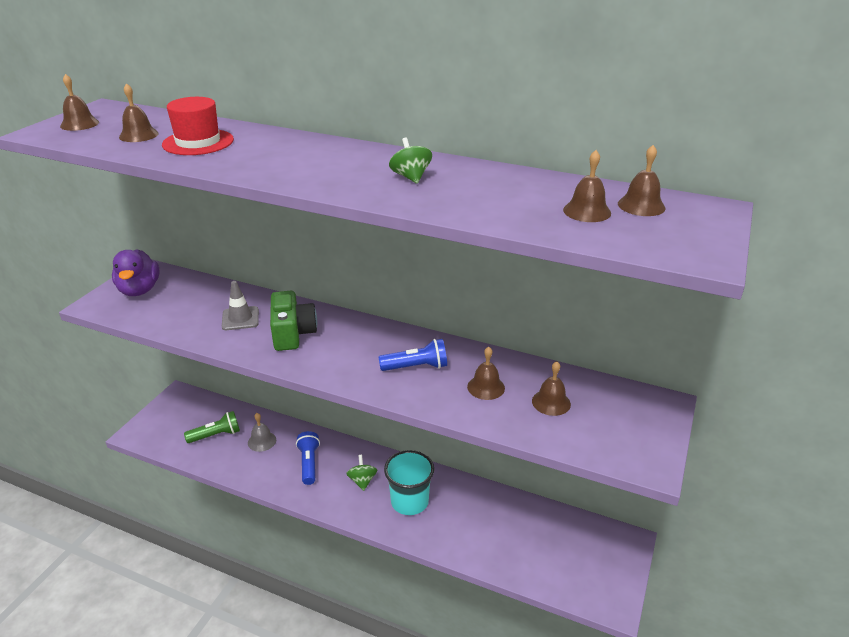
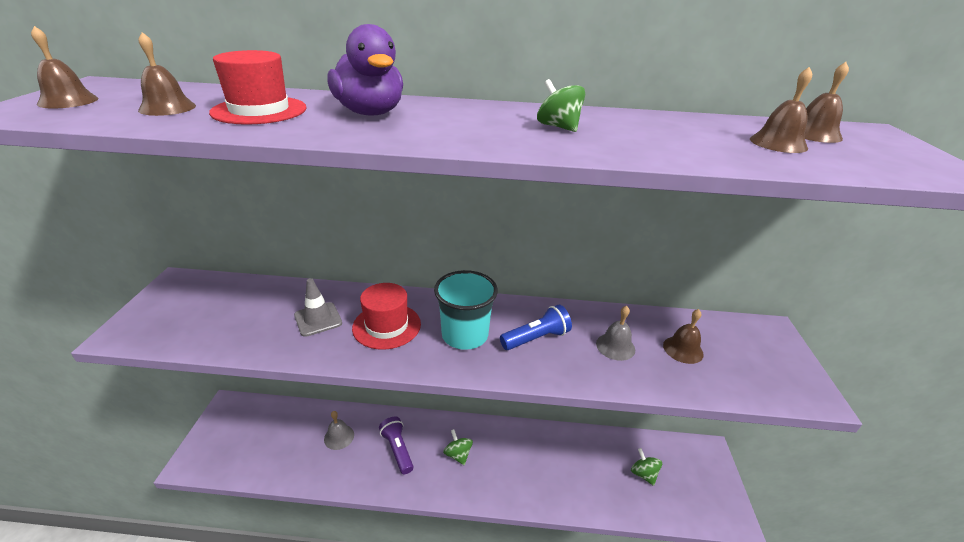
camera: 20 degrees left, 0 degrees up
purple duck [112,249,160,296] -> purple duck moved to [328,24,403,116]
green flashlight [184,411,240,443] -> none
green camera [270,291,317,351] -> red hat [352,283,421,350]
blue flashlight [296,431,320,485] -> purple flashlight [379,417,414,474]
turquoise cup [384,450,434,515] -> turquoise cup moved to [434,270,498,350]
brown bell [467,347,505,400] -> grey bell [596,306,635,361]
none -> green spinning top [631,448,662,486]

